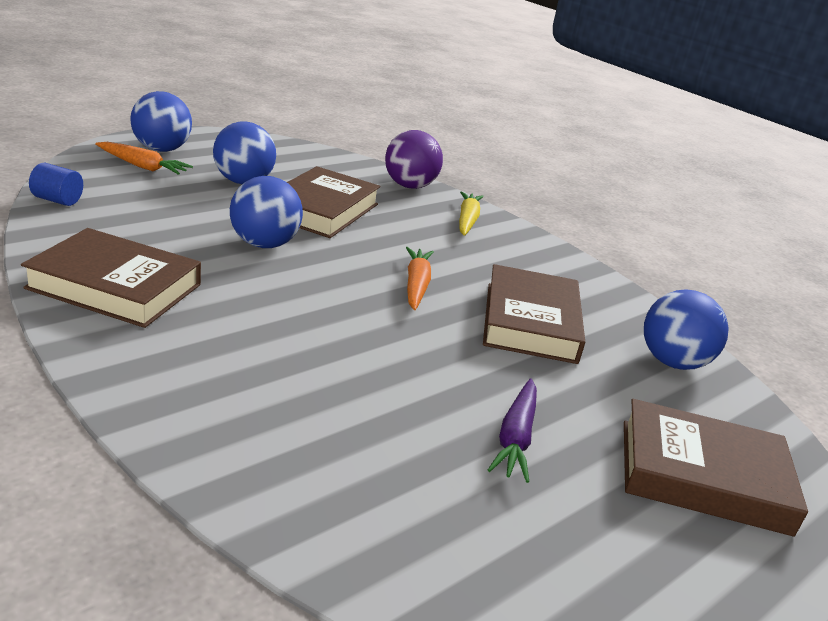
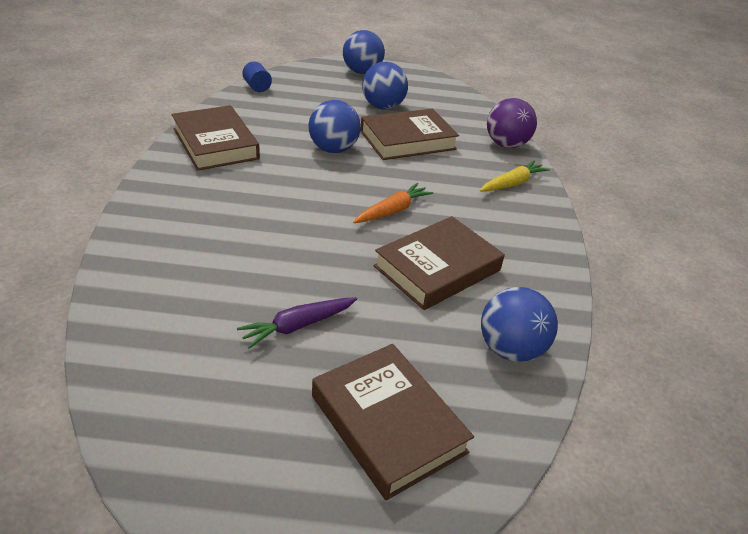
camera: 45 degrees right, 10 degrees up
orange carrot [95,142,193,175] -> none

